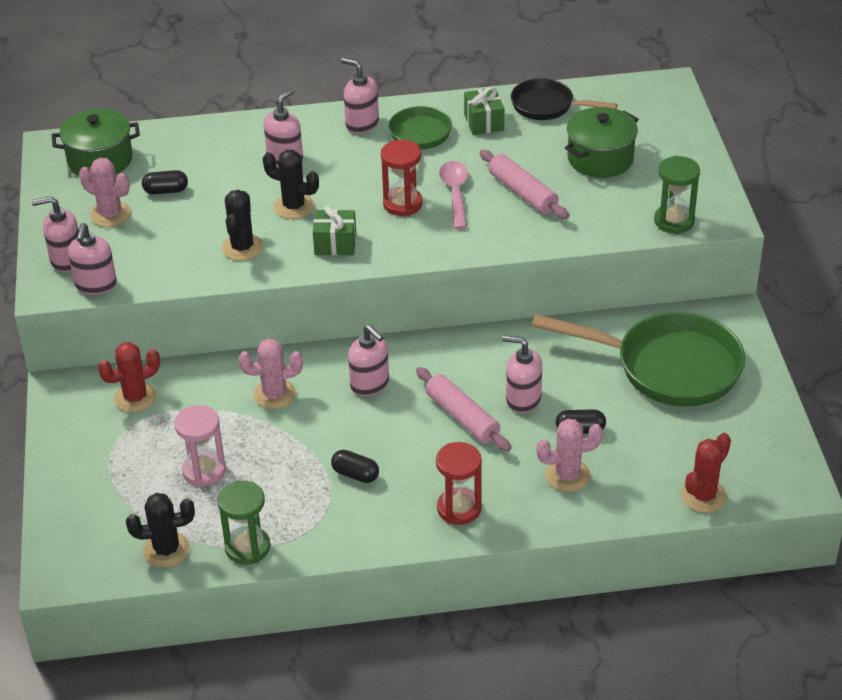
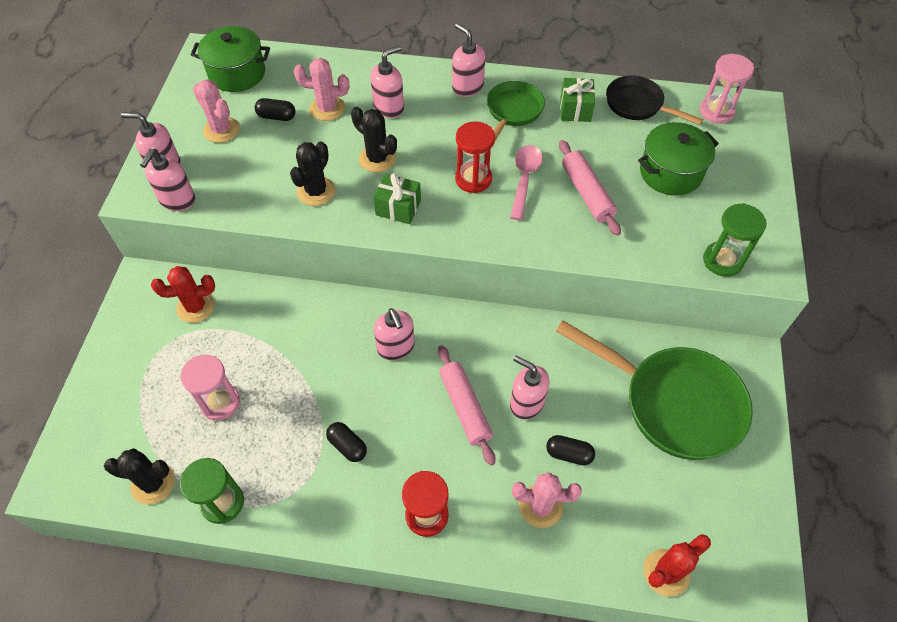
camera: 15 degrees right, 15 degrees up
pink cactus [239,339,303,409] -> pink cactus moved to [294,58,349,121]
none -> pink hourglass [700,54,754,123]

